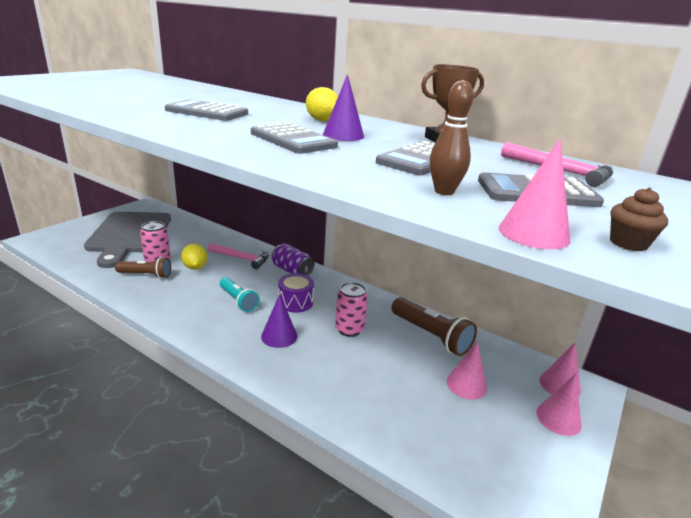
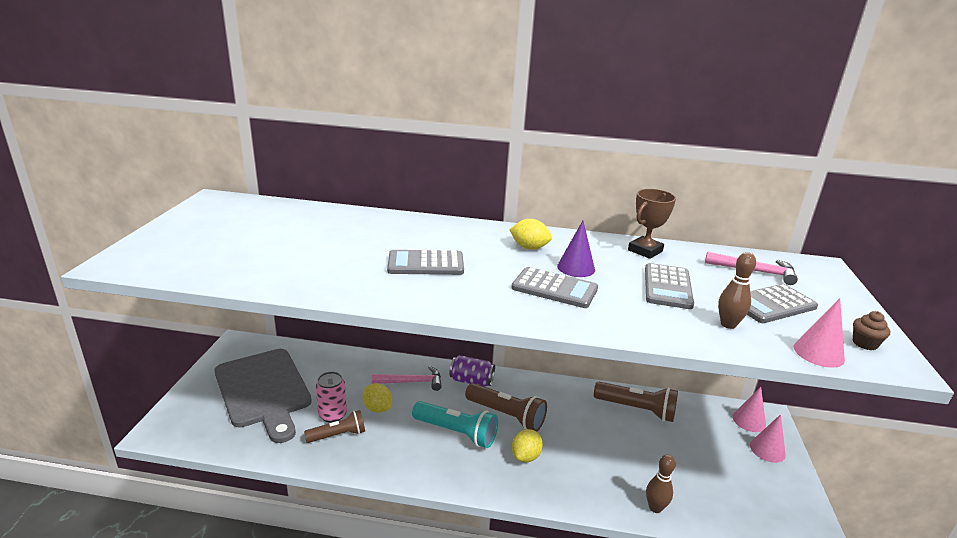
camera: 25 degrees left, 0 degrees up
turquoise flashlight [220,278,260,312] -> turquoise flashlight [412,401,498,448], size x1.52
purple cone [261,294,297,348] -> yellow lemon [512,429,543,462]
purple drum [278,273,314,313] -> brown flashlight [465,383,547,432]
pink can [335,282,368,337] -> none
pink cone [447,341,487,400] -> none
none -> brown bowling pin [646,454,676,513]

